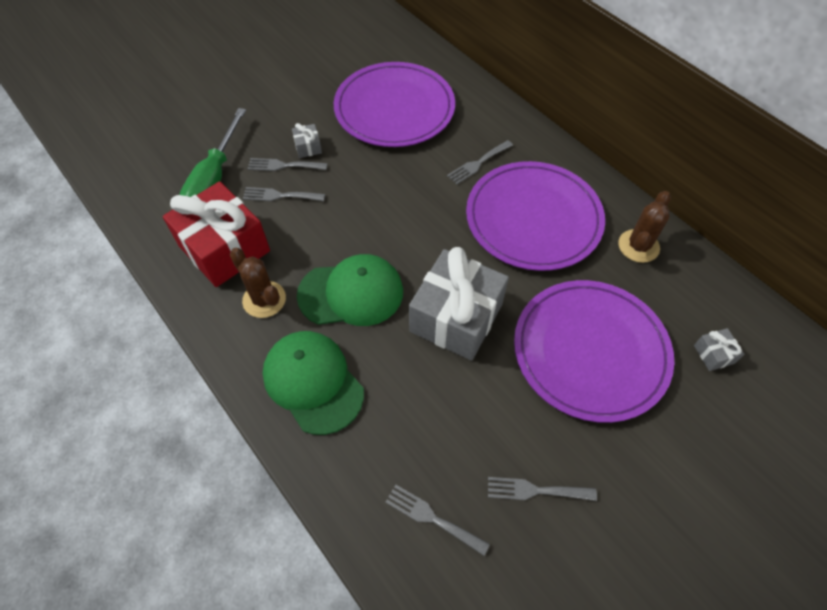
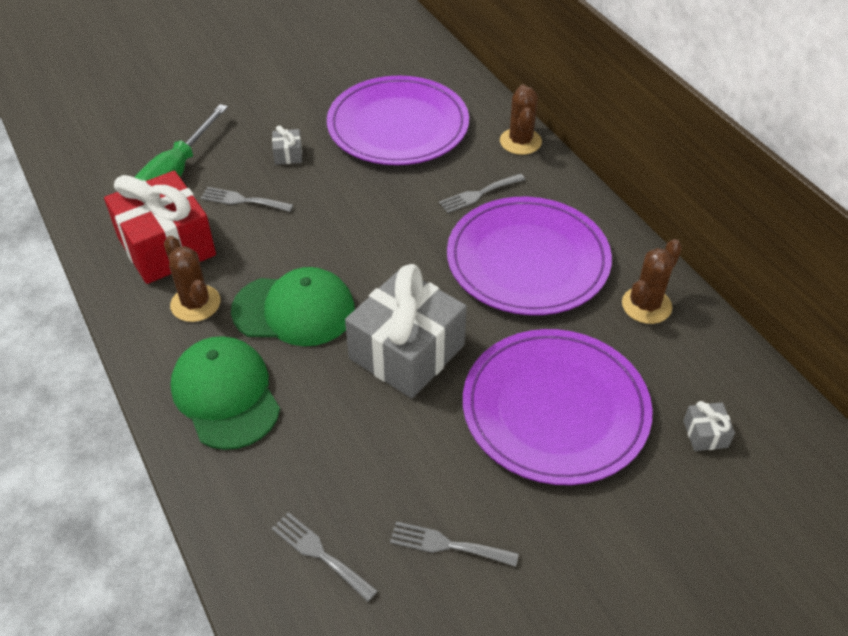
camera: 10 degrees right, 10 degrees down
grey fork [248,158,327,171] -> none
none -> brown cactus [500,85,542,155]

